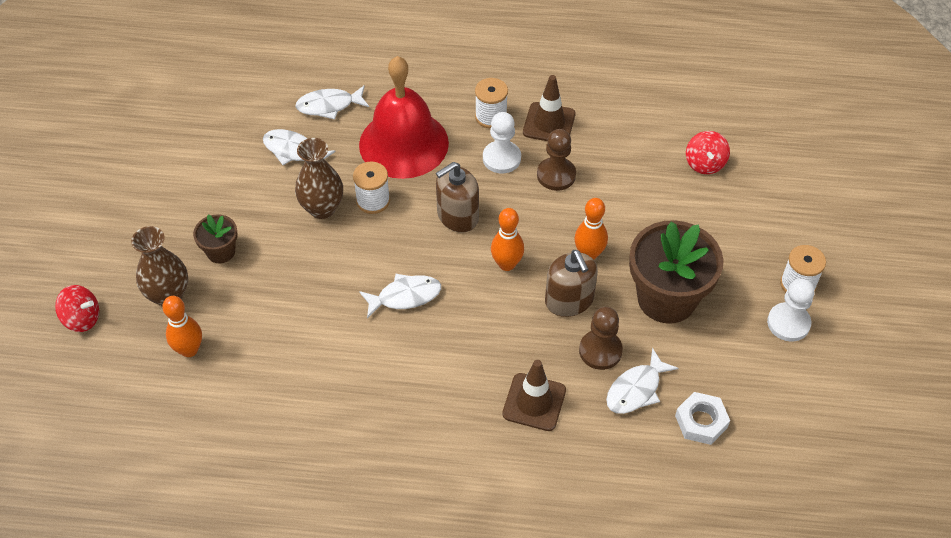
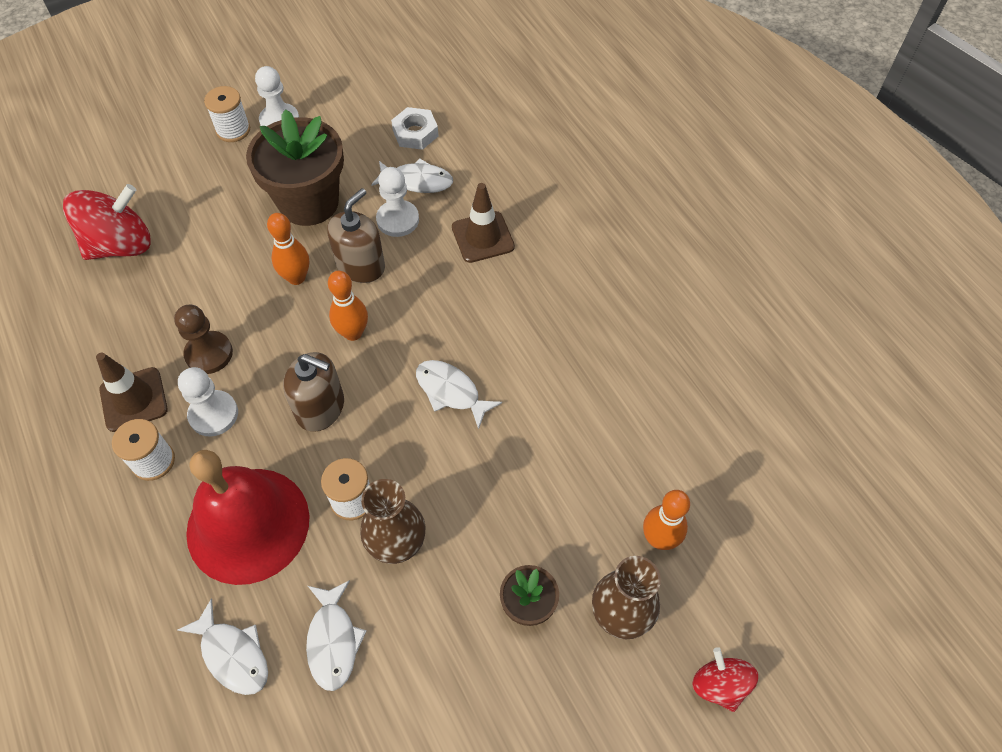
camera: 125 degrees left, 5 degrees up
brown pawn [579,307,623,370] -> white pawn [376,167,419,237]
red spinning top [686,131,730,174] -> red spinning top [63,184,151,260], size x1.77

